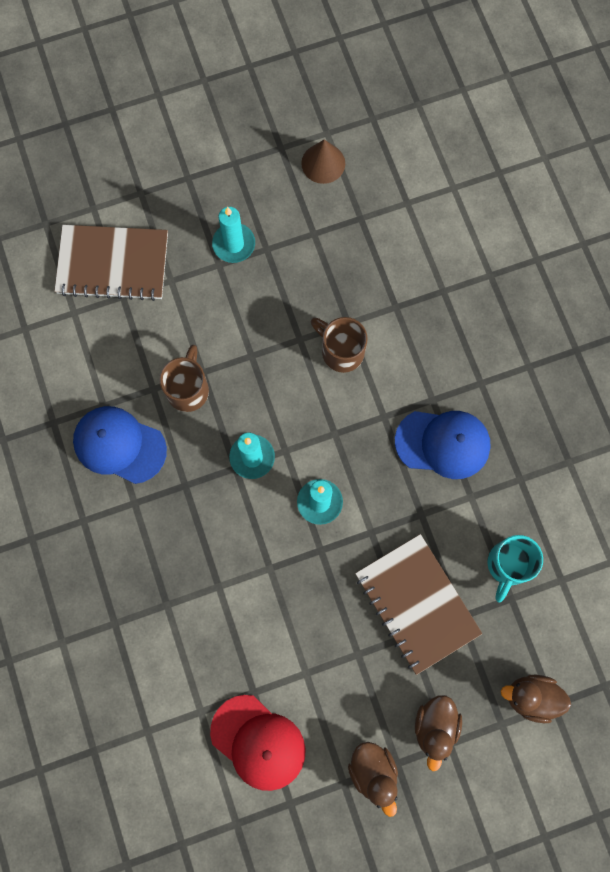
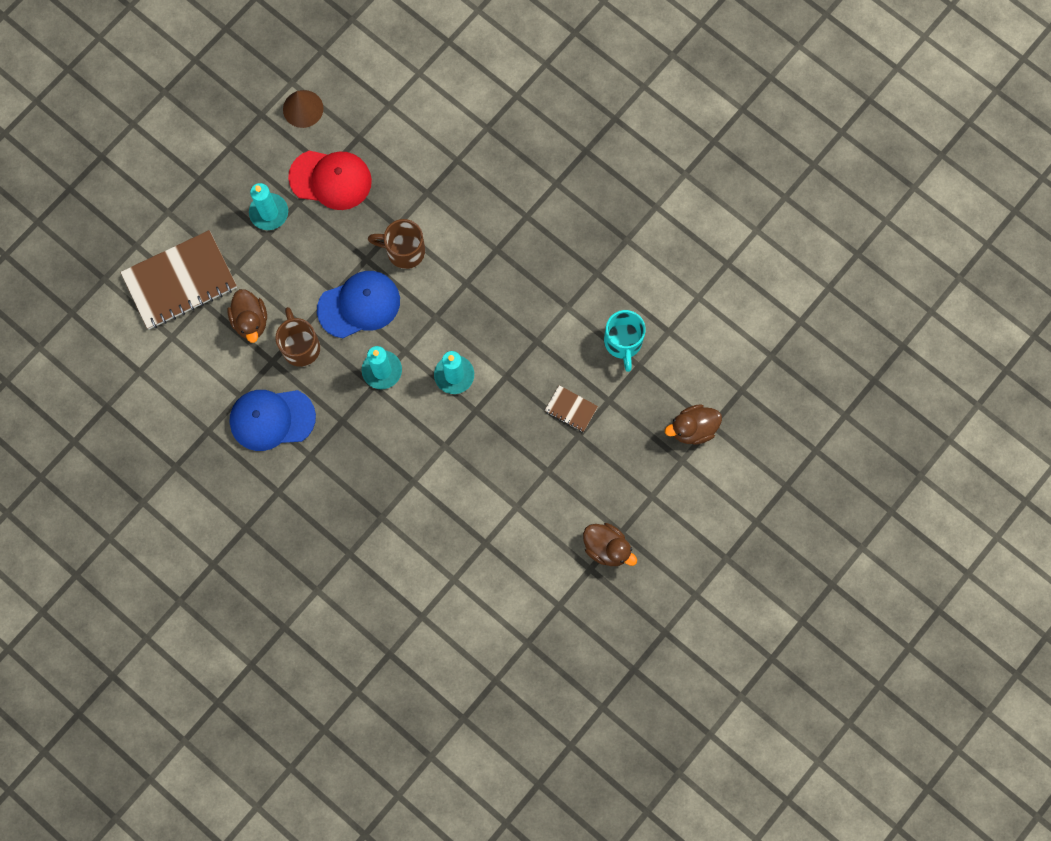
camera: 30 degrees left, 0 degrees up
red cap [210,695,306,791] -> red cap moved to [288,150,372,210]
brown notebook [355,534,482,675] -> brown notebook [544,385,598,432], size x0.45
blue cap [395,411,491,479] -> blue cap moved to [317,271,400,338]
brown duck [415,695,462,771] -> brown duck moved to [228,289,267,343]

